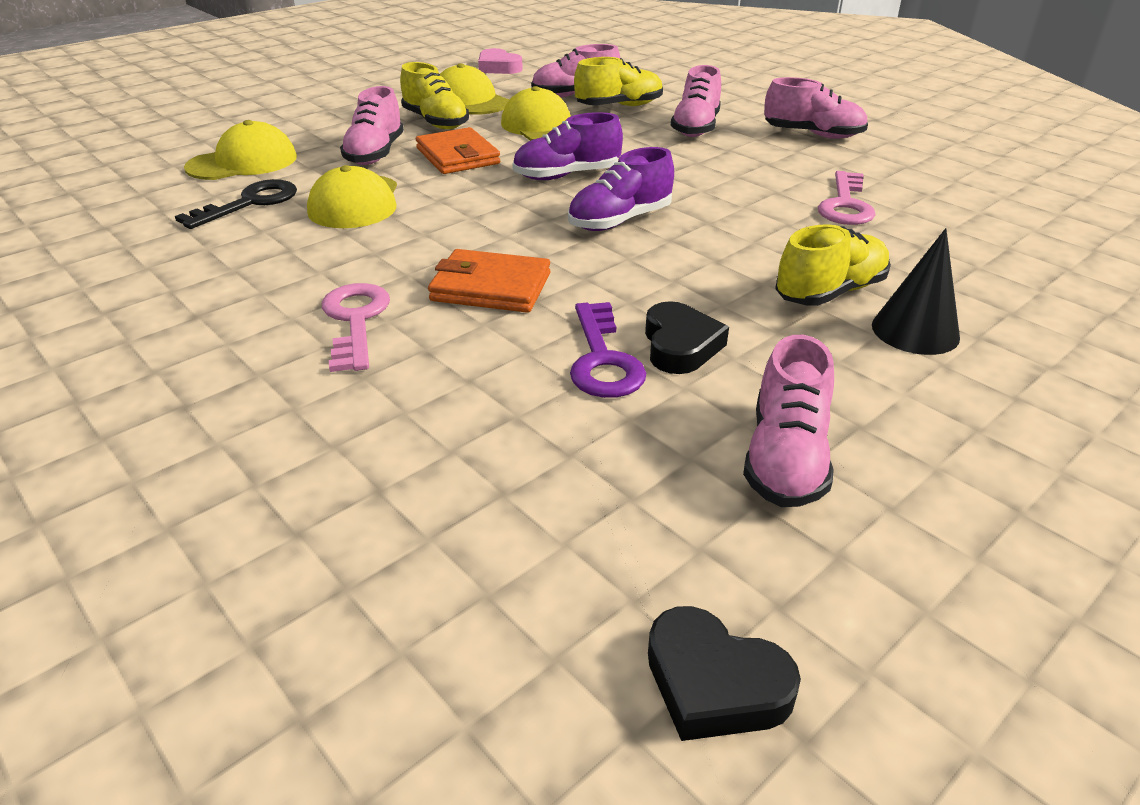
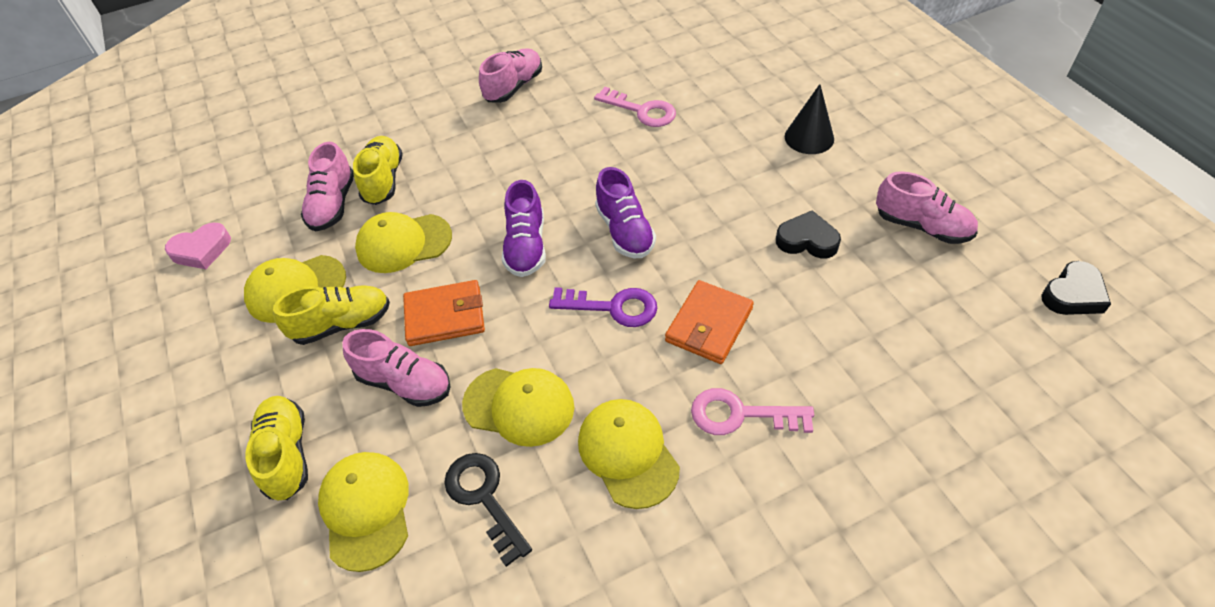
camera: 70 degrees left, 15 degrees up
purple key [570,302,646,398] -> purple key moved to [549,287,657,327]
pink shoe [671,65,721,137] -> none
yellow shoe [775,224,891,306] -> yellow shoe moved to [245,396,308,501]
none -> yellow cap [578,399,680,509]

